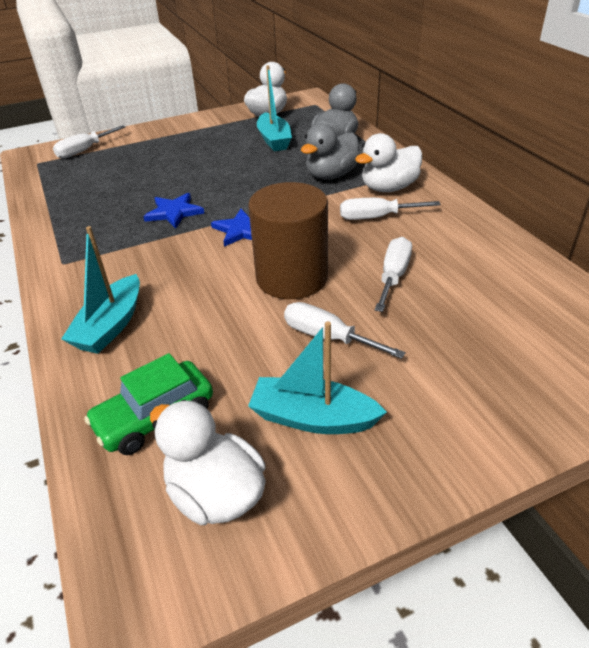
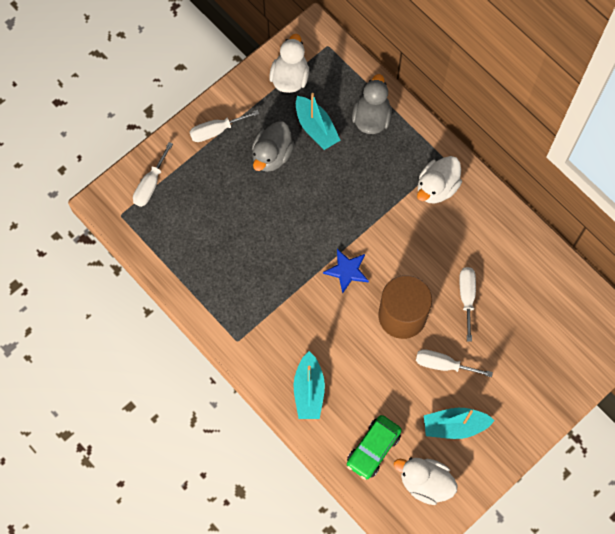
camera: 20 degrees left, 30 degrees up
blue star [143,193,204,229] -> none
grey duck [301,123,359,180] -> grey duck moved to [252,121,294,172]
white screwdriver [340,198,441,220] -> white screwdriver moved to [190,110,259,142]

